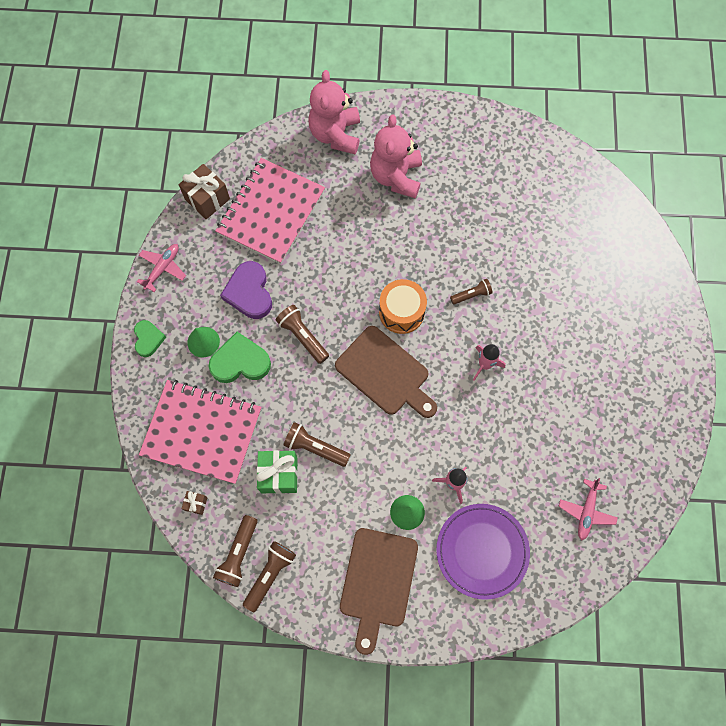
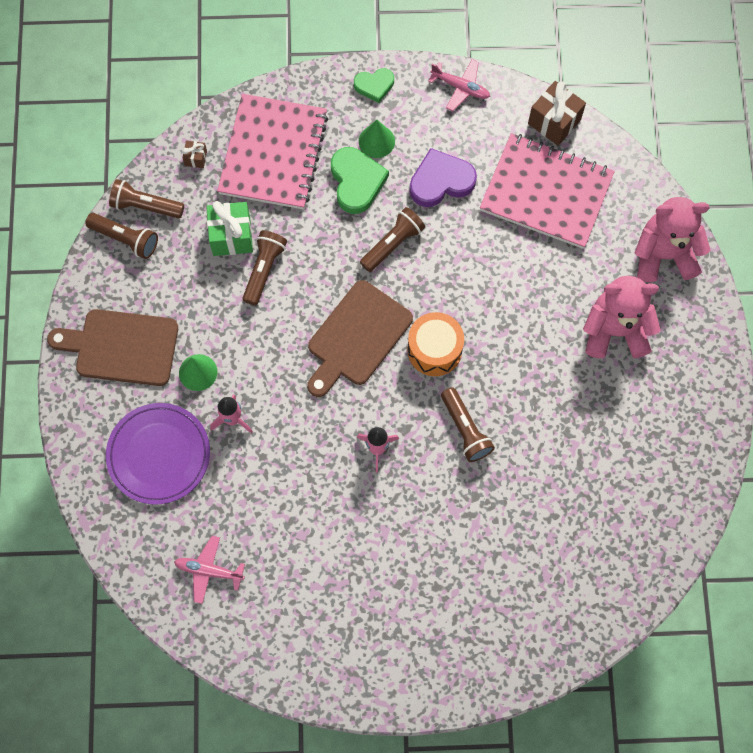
camera: 85 degrees right, 0 degrees up
brown flashlight [450,279,493,305] -> brown flashlight [441,387,495,462], size x1.51

